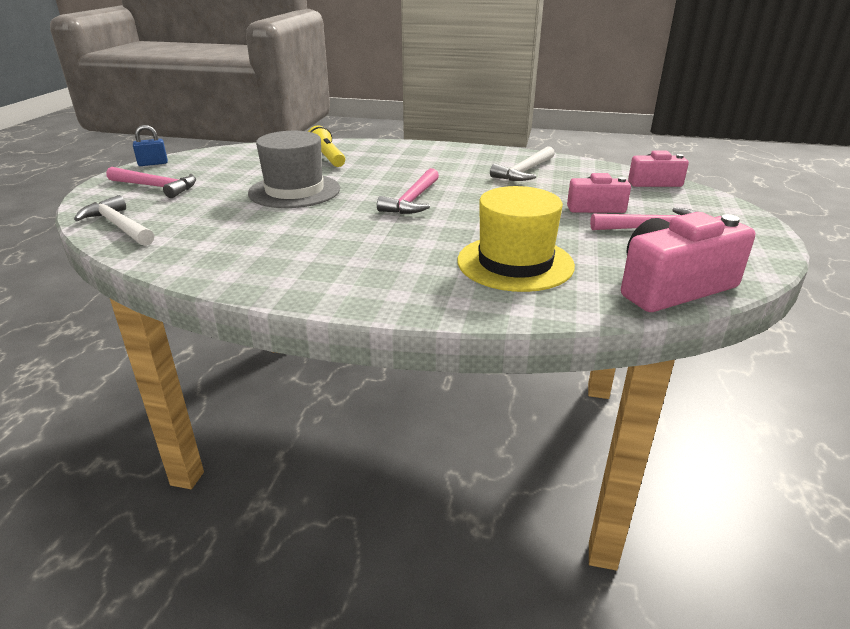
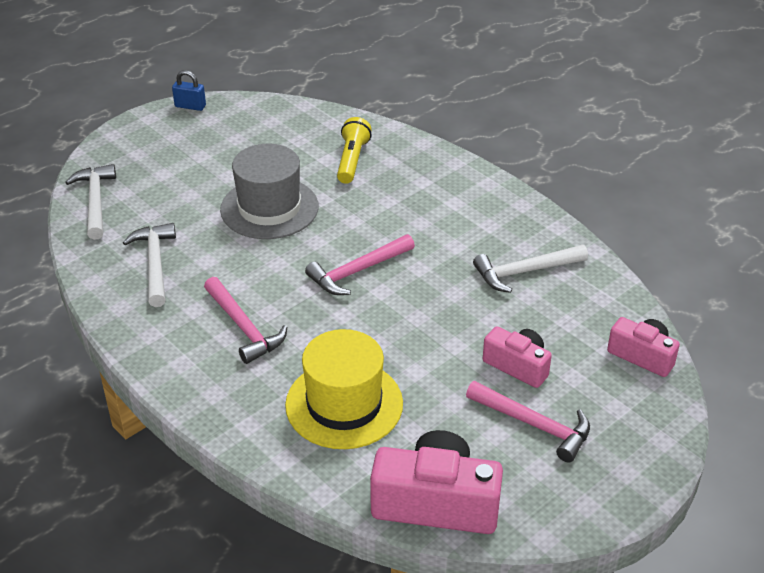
camera: 35 degrees right, 10 degrees up
pink hammer [106,167,196,198] -> pink hammer moved to [204,277,287,364]
none -> white hammer [123,223,176,307]

